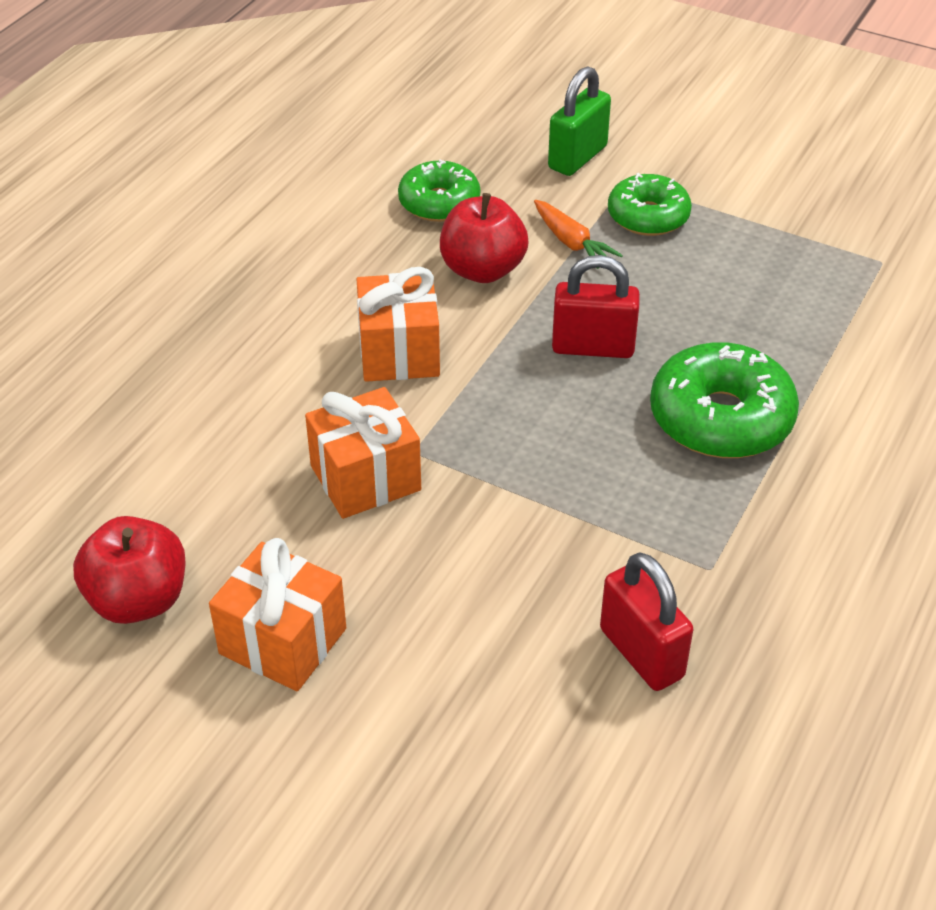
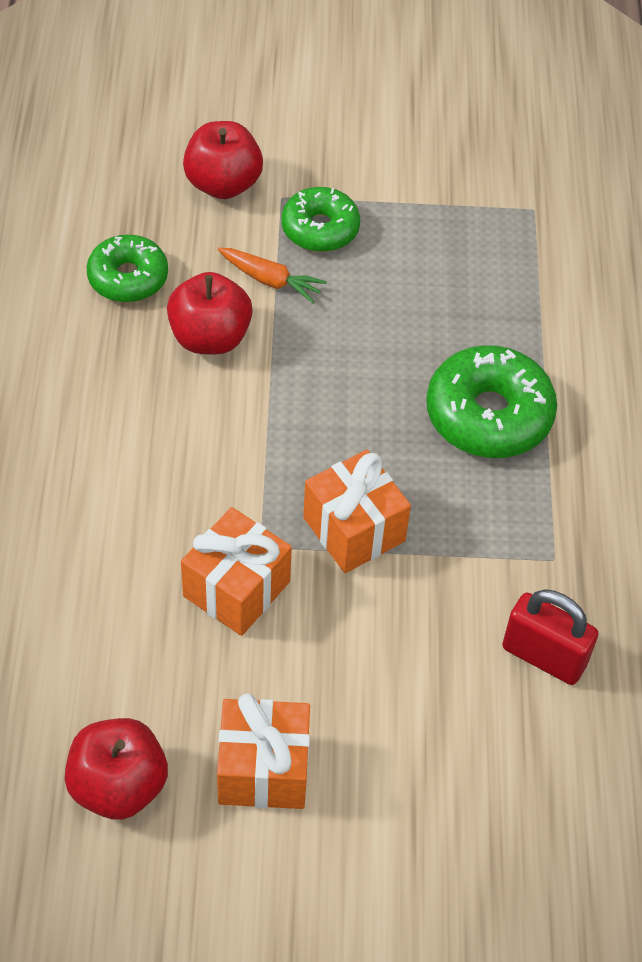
camera: 30 degrees left, 10 degrees up
orange gift [356,267,440,382] -> orange gift moved to [303,450,411,573]
green padlock [548,66,611,176] -> red apple [183,121,263,199]
red padlock [552,255,640,358] -> none

